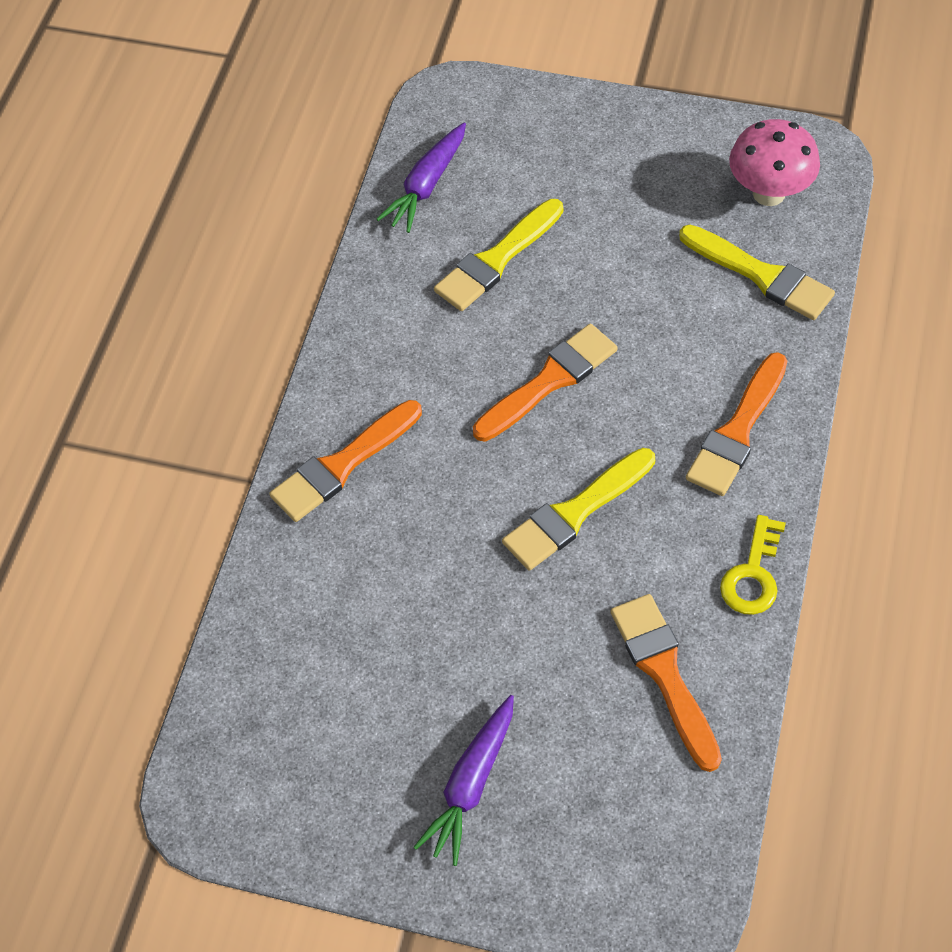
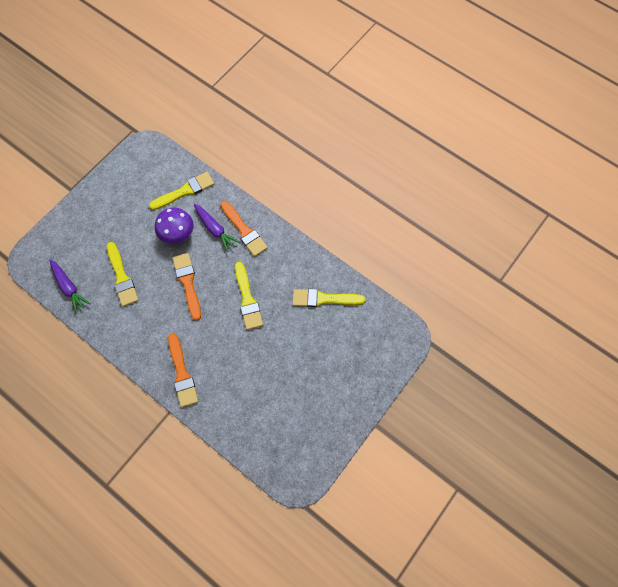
camera: 70 degrees left, 10 degrees up
purple carrot [414,695,514,866] -> purple carrot moved to [194,203,240,252]
orange brush [610,594,722,772] -> yellow brush [293,289,365,307]
yellow key [720,515,786,615] -> none
pink mushroom [729,119,820,206] -> none
none -> purple mushroom [155,207,193,244]

